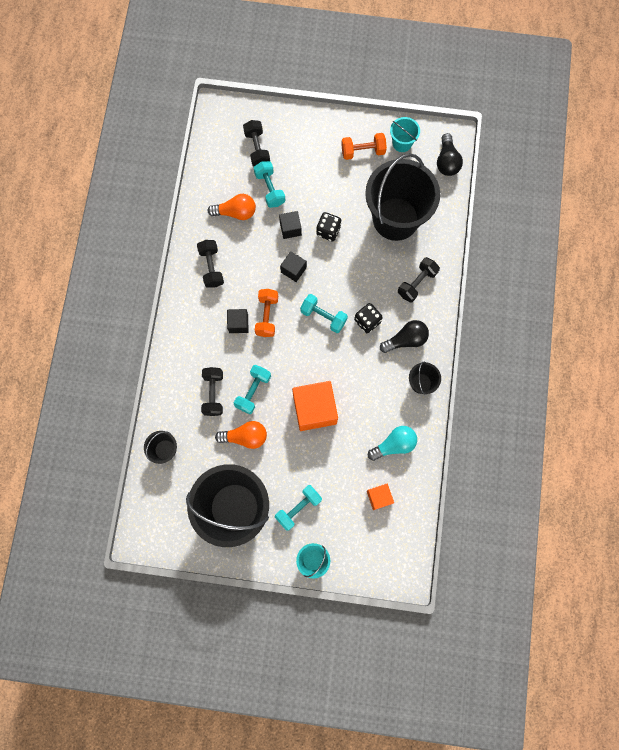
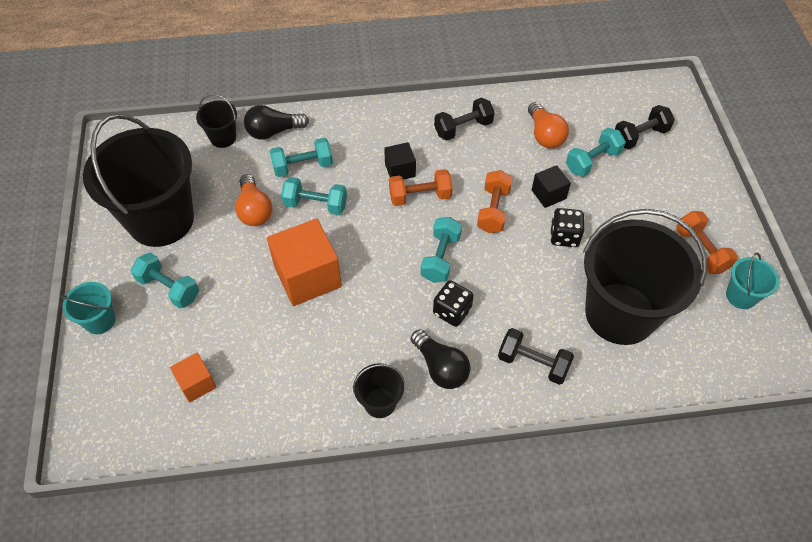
camera: 75 degrees right, 20 degrees down
black dumbbell [201,367,223,416] -> turquoise dumbbell [270,138,333,177]
black cube [280,251,307,282] -> orange dumbbell [477,170,513,233]
turquoise light bulb [368,426,417,461] -> none
black light bulb [437,133,463,176] -> black light bulb moved to [244,105,309,140]

